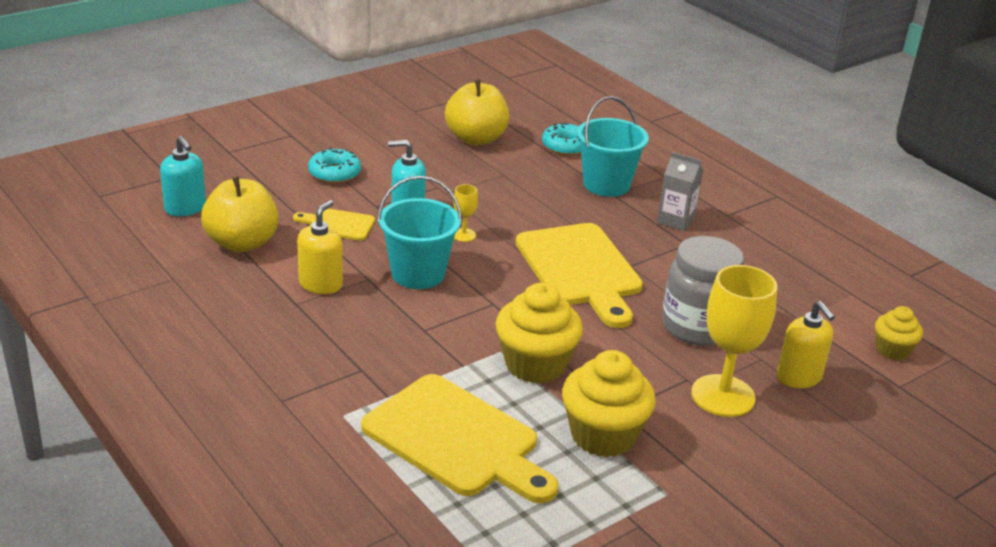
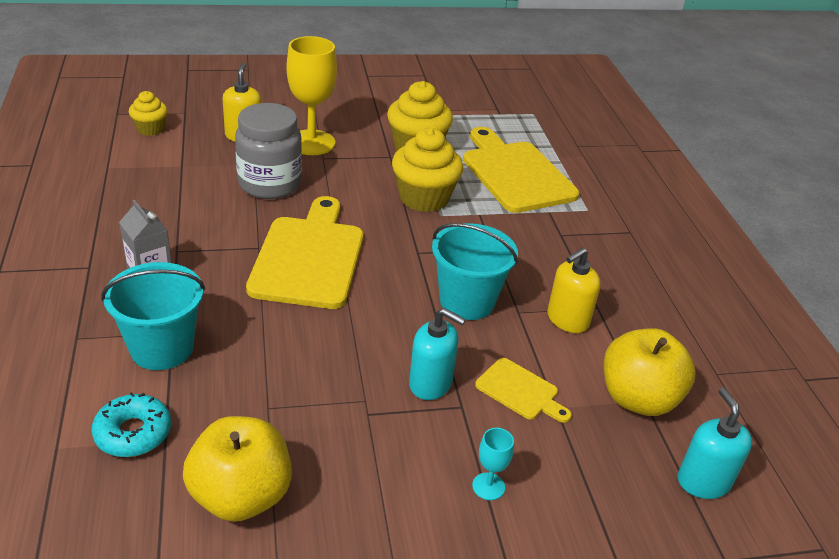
camera: 155 degrees left, 5 degrees up
turquoise donut [308,148,361,184] -> turquoise goblet [472,428,514,500]
yellow goblet [453,184,478,242] -> none

